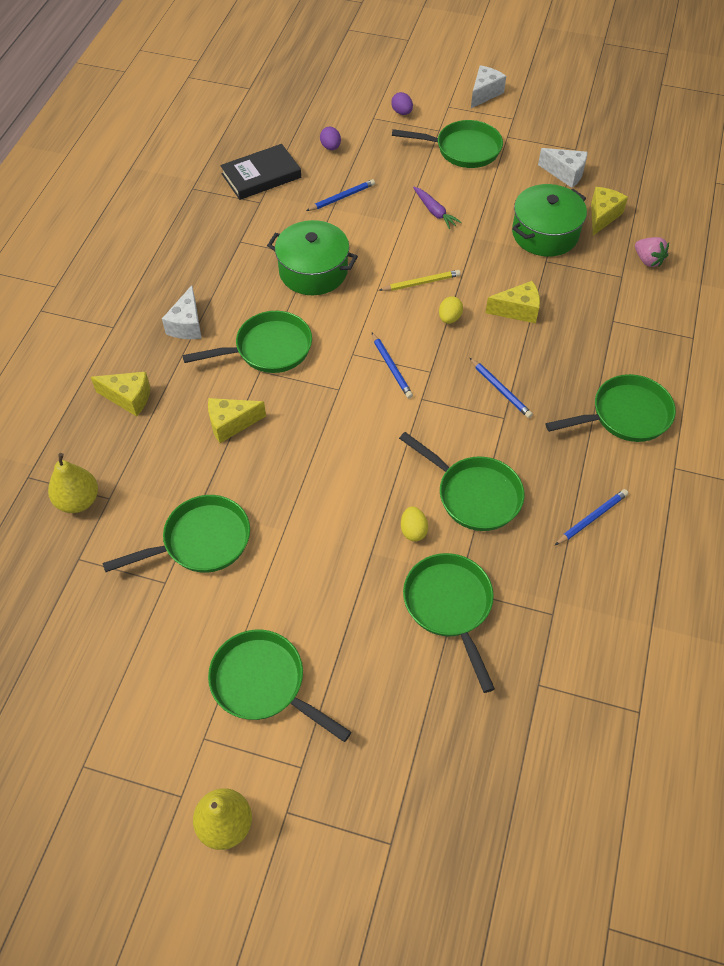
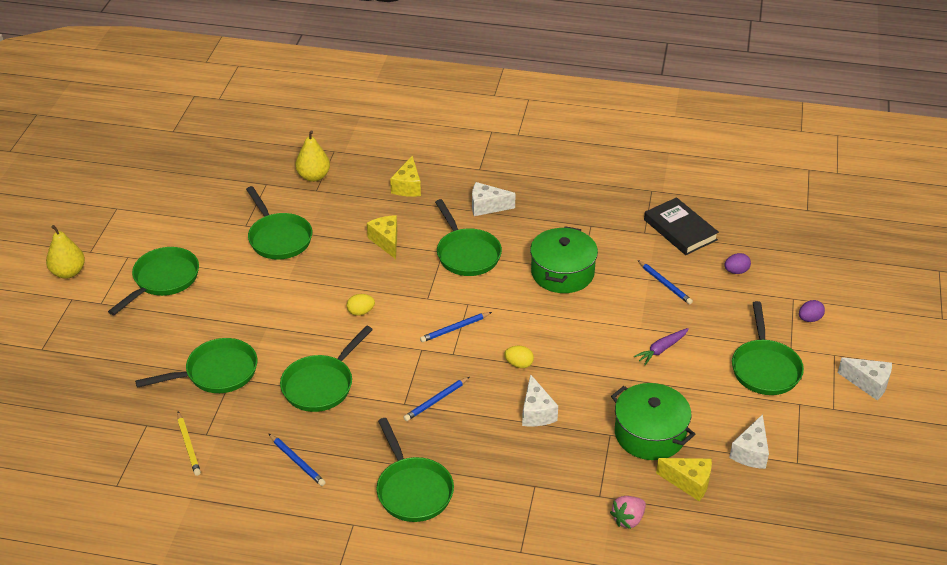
camera: 85 degrees right, 15 degrees down
yellow pencil [379,270,461,291] -> yellow pencil moved to [177,412,201,476]
yellow egg [401,506,428,541] -> yellow egg moved to [346,294,375,316]
yellow cheese [485,281,540,323] -> white cheese [522,374,558,427]

